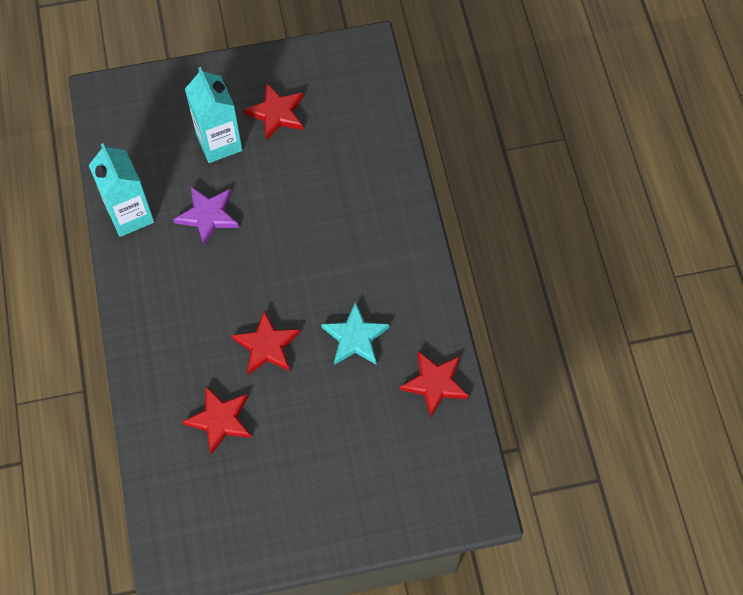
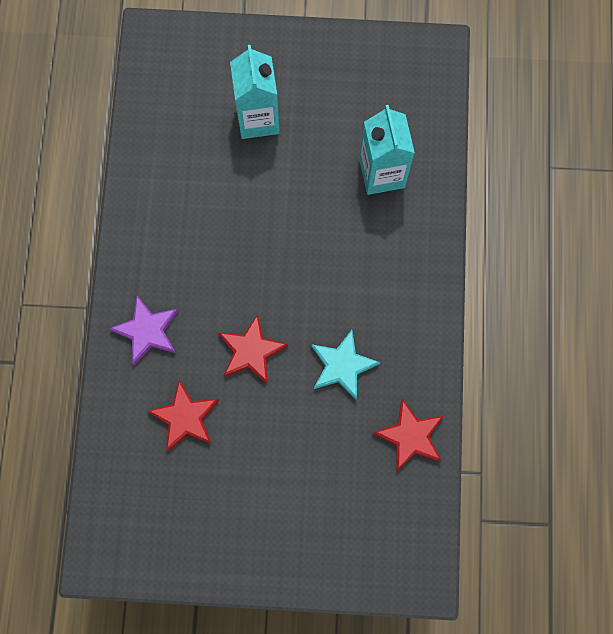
camera: 15 degrees right, 10 degrees up
turquoise carton [89,143,154,237] -> turquoise carton moved to [359,105,415,195]
purple star [173,187,239,246] -> purple star moved to [109,296,178,365]
red star [243,83,304,141] -> none

